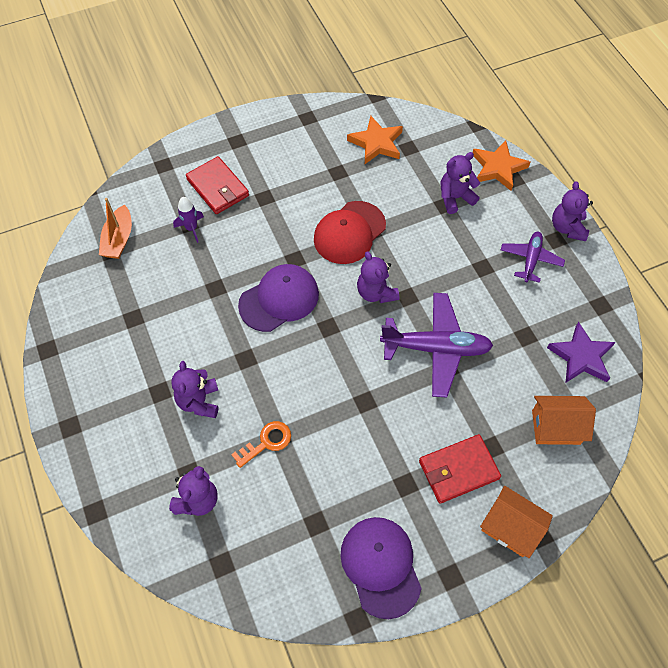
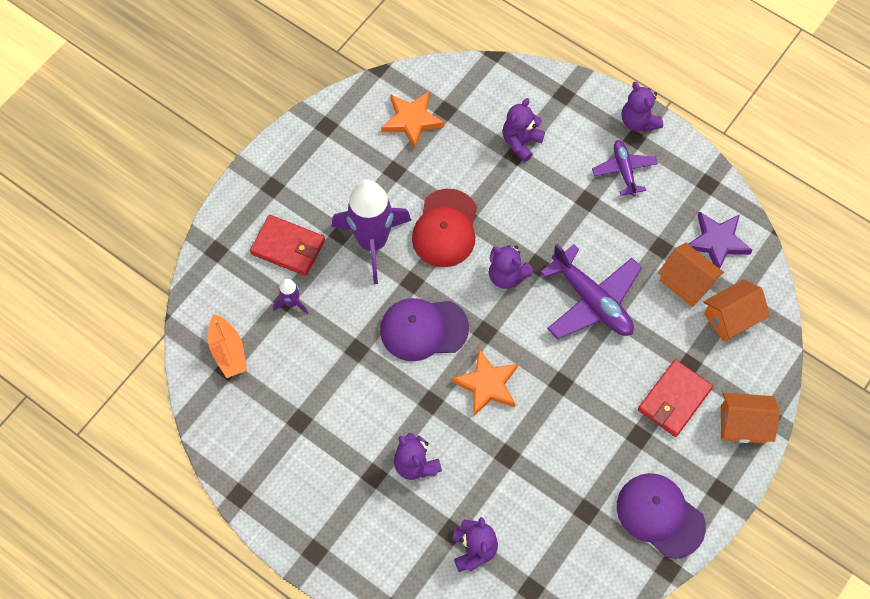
camera: 30 degrees left, 5 degrees up
orange key [231,421,291,468] -> none
purple cap [238,264,319,332] -> purple cap turned 120 degrees counterclockwise [380,298,469,361]
purple plane [380,293,493,397] -> purple plane turned 75 degrees clockwise [540,244,642,339]
orange star [472,140,531,191] -> orange star moved to [451,349,518,416]
none -> purple rocket [332,180,411,284]
none -> orange house [658,243,724,307]

